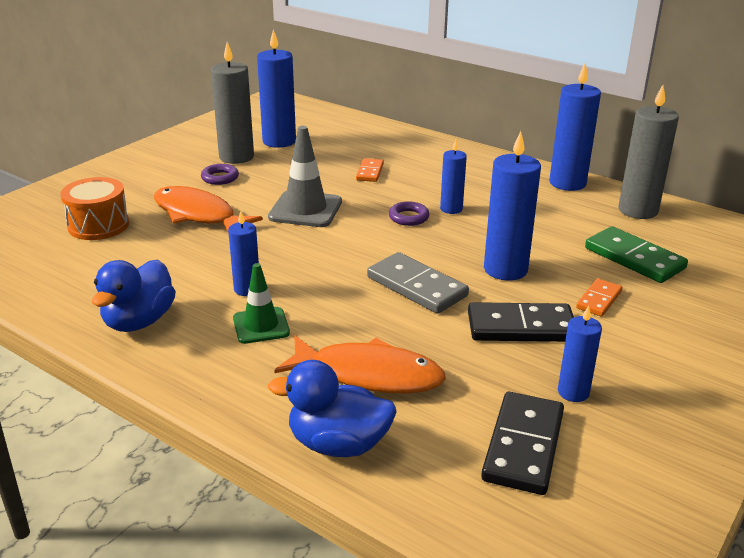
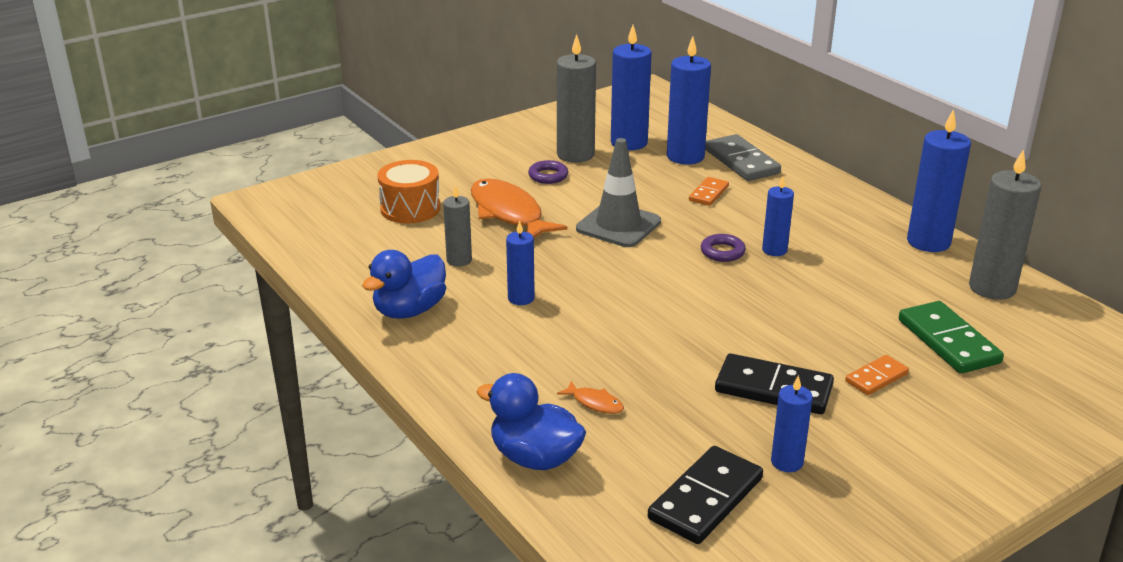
camera: 20 degrees right, 0 degrees up
green traffic cone [233,263,290,344] -> none
orange fish [274,335,446,393] -> orange fish [557,381,624,414], size x0.43
grey domino [367,252,469,314] -> grey domino moved to [705,134,781,181]
blue candle [484,131,541,281] -> blue candle moved to [667,36,711,165]
none -> grey candle [443,185,472,267]

